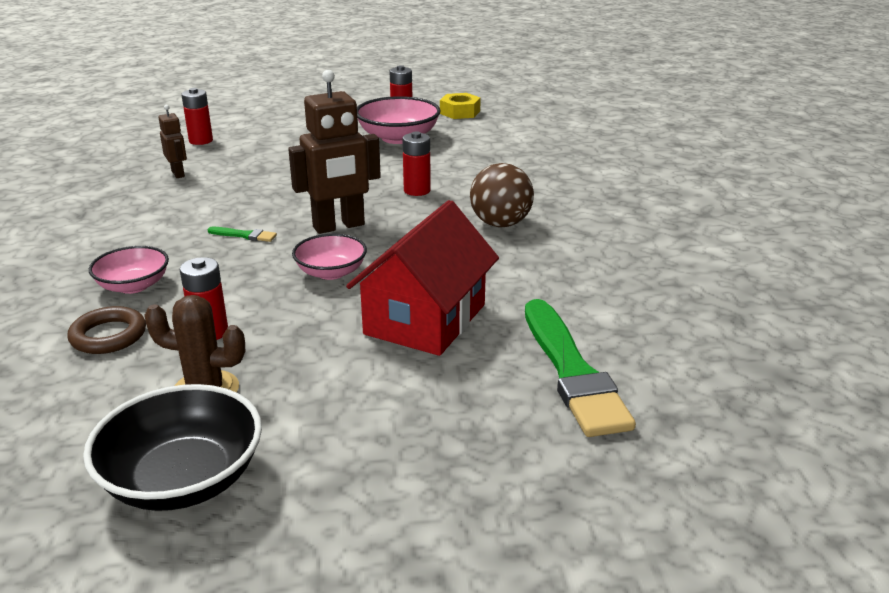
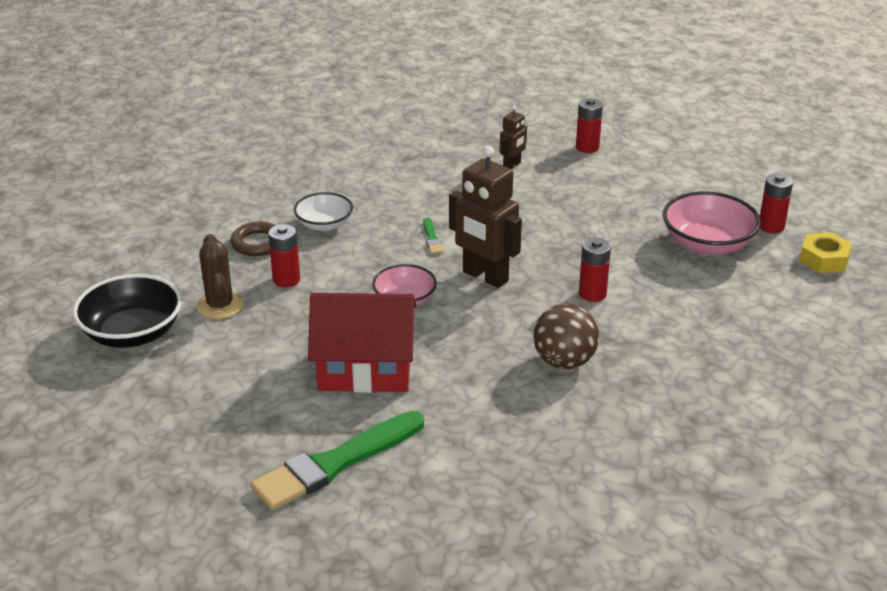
camera: 65 degrees right, 5 degrees up
pink bowl [89,246,169,294] -> white bowl [294,192,353,231]

